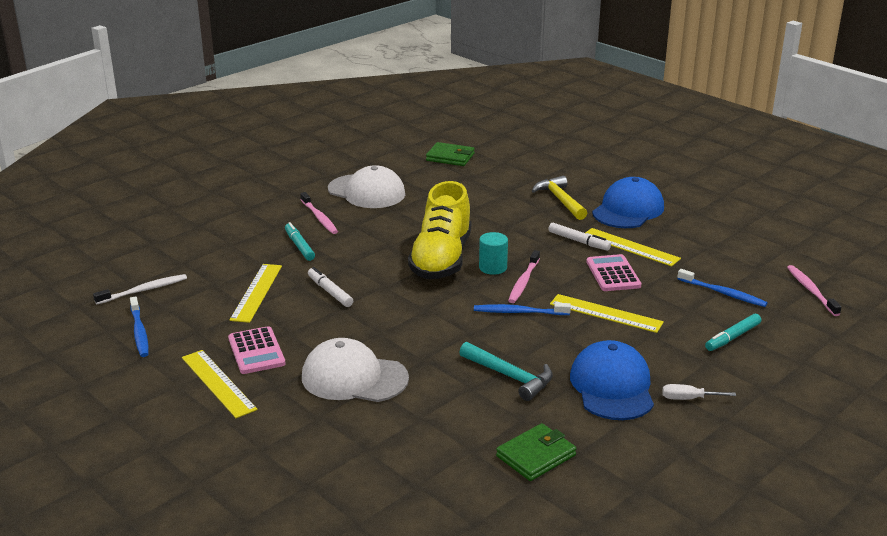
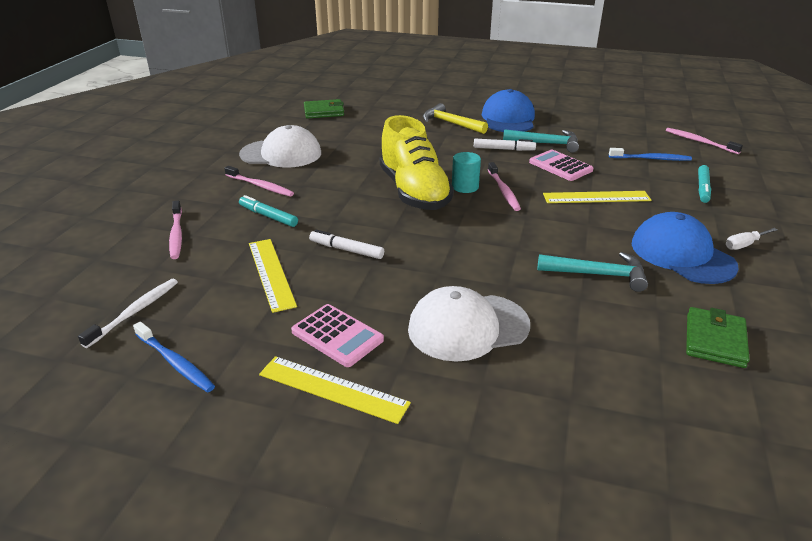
camera: 30 degrees left, 5 degrees up
blue toothbrush [474,303,571,315] -> none
yellow ruler [585,228,681,267] -> turquoise hammer [503,129,579,153]
none -> pink toothbrush [169,201,182,259]

